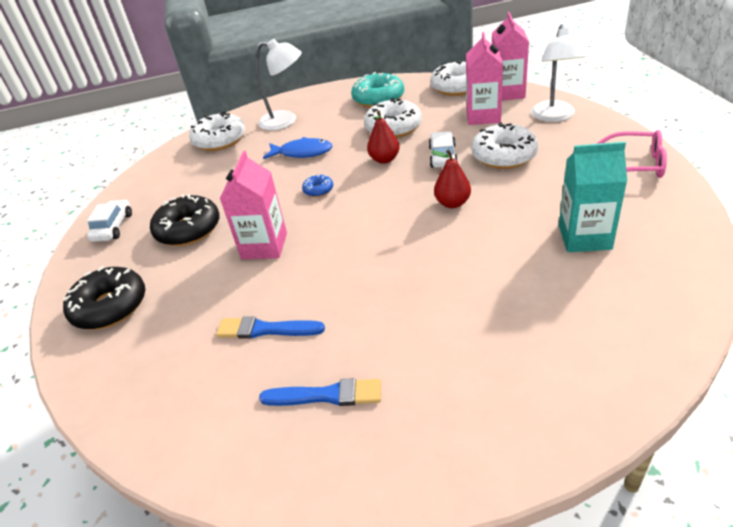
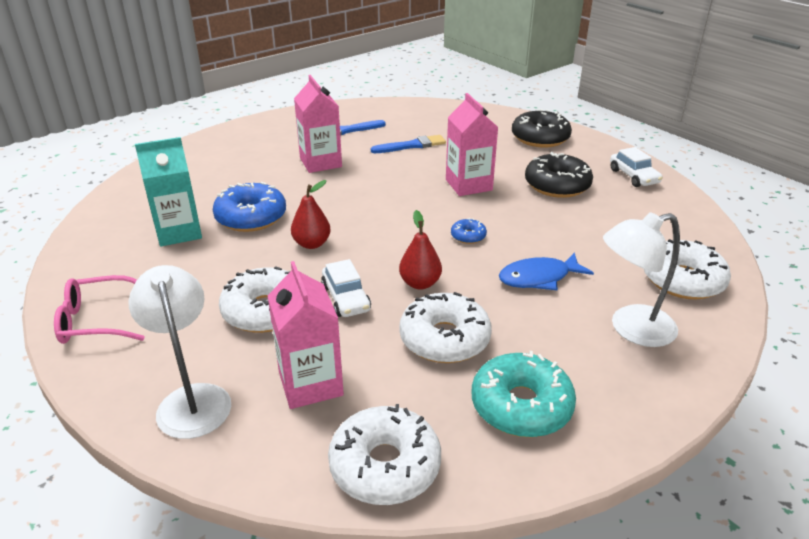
camera: 150 degrees right, 5 degrees down
pink carton [492,12,529,100] -> pink carton moved to [294,75,342,173]
none -> blue donut [213,182,286,232]

